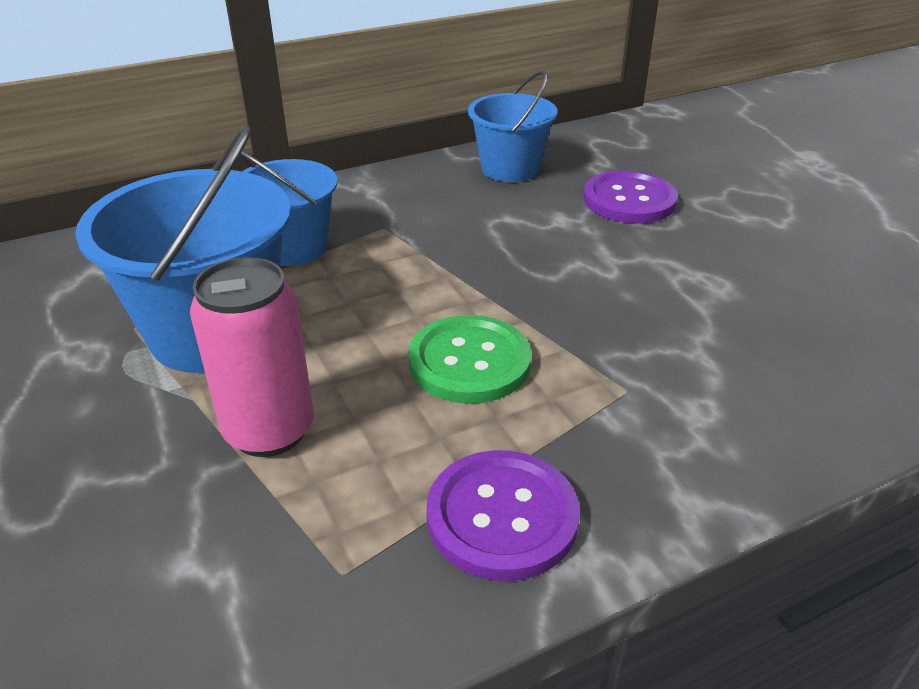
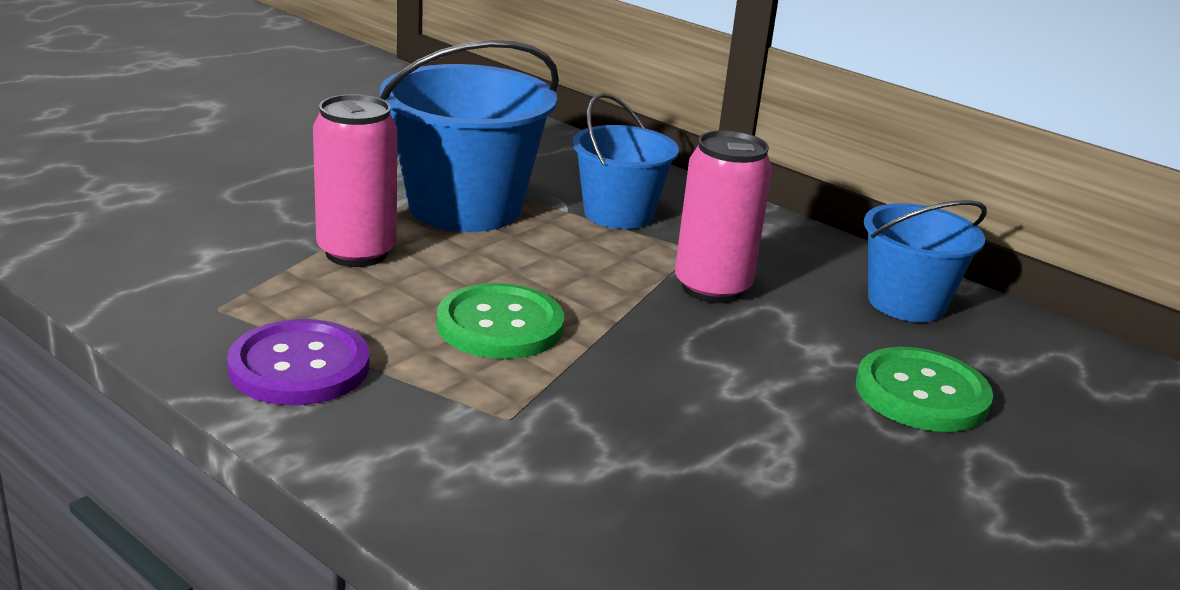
camera: 65 degrees right, 10 degrees down
purple button [584,170,678,223] -> green button [856,347,993,432]
none -> pink can [675,130,772,303]

